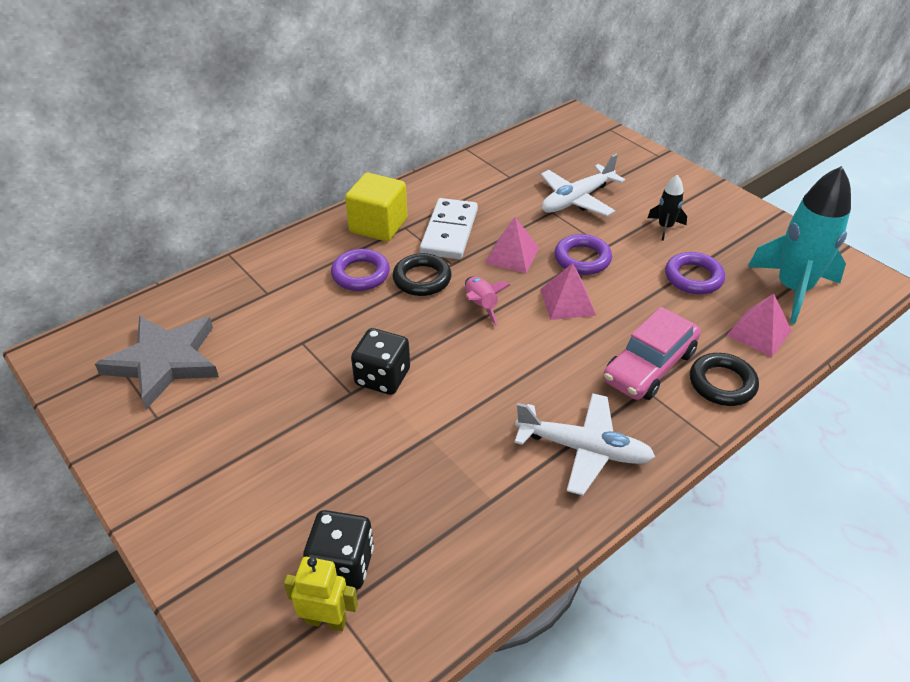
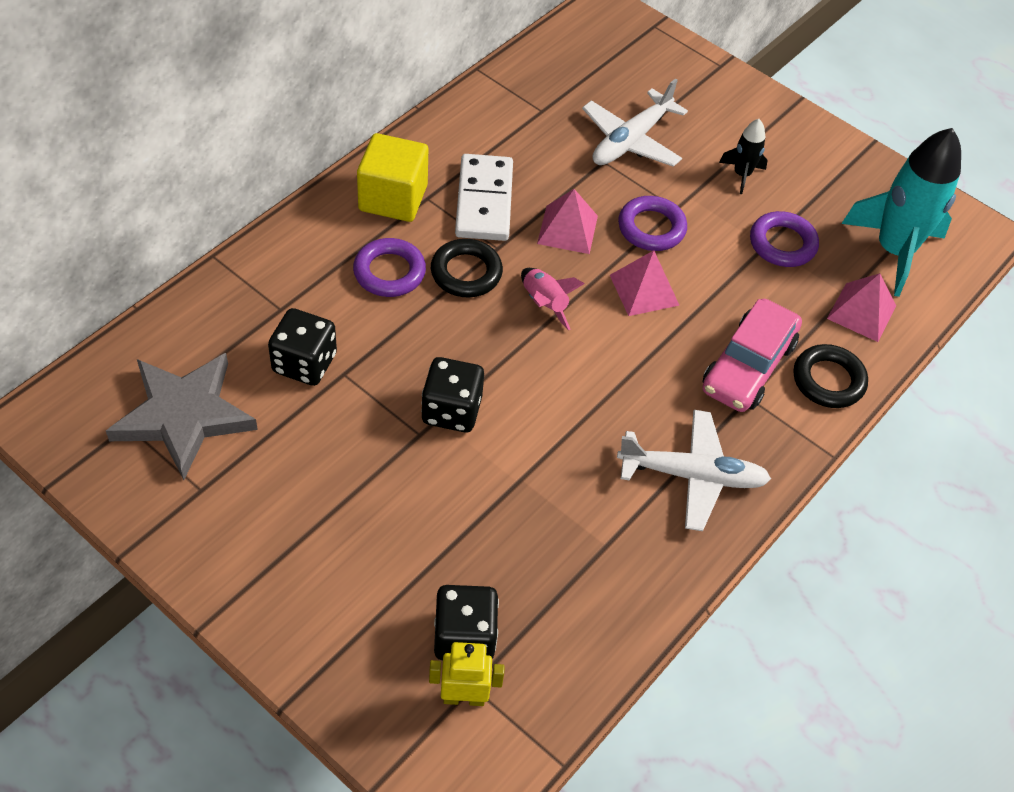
camera: 15 degrees left, 10 degrees up
none -> black dice [268,308,337,386]

